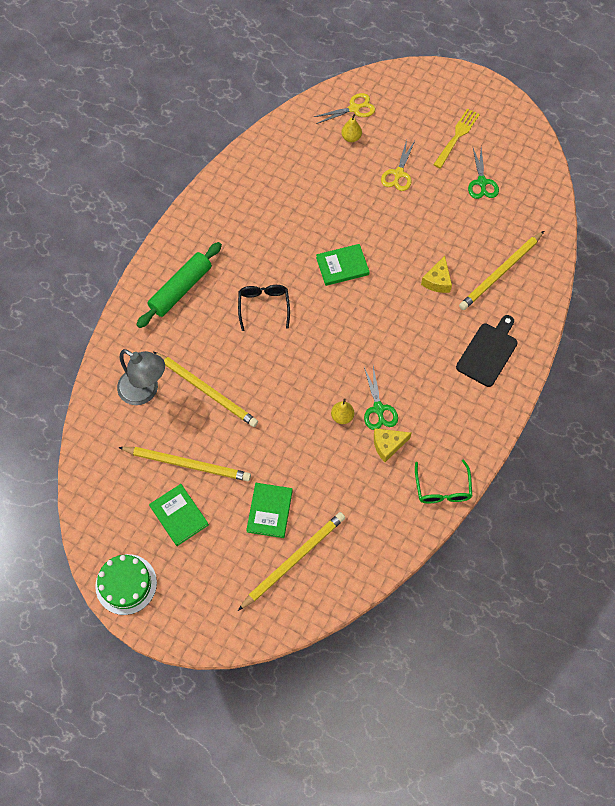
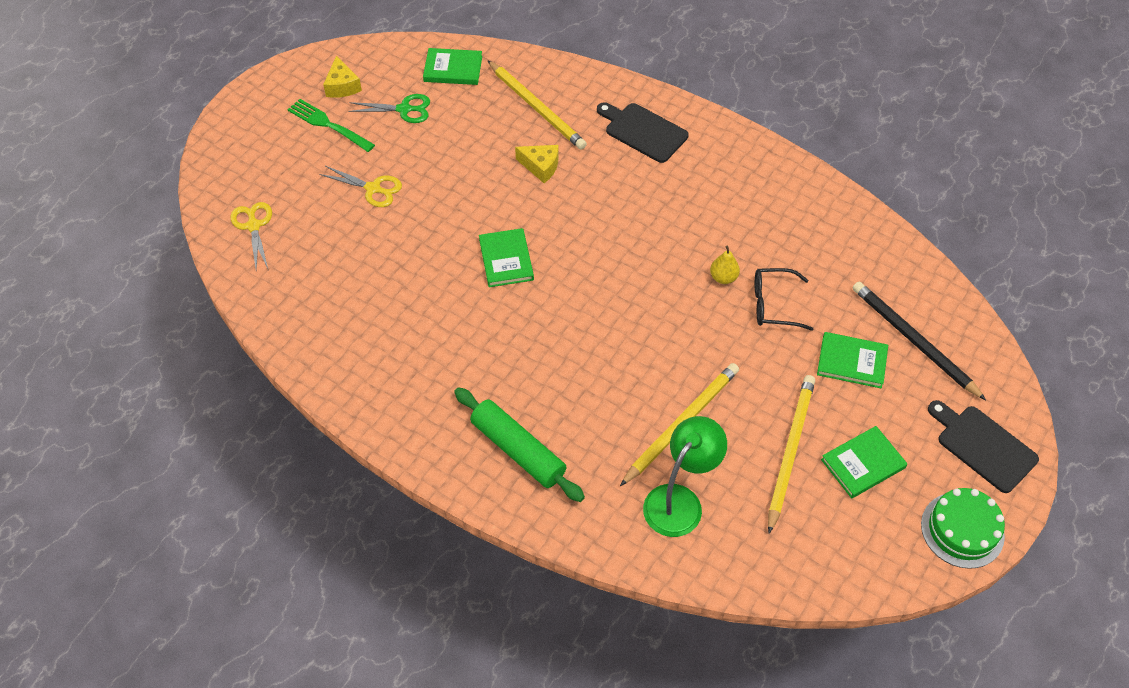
camera: 85 degrees left, 10 degrees down
grey lamp [117,349,165,405] -> green lamp [643,416,727,537]
black glasses [238,285,290,331] -> black glasses moved to [755,268,813,331]
yellow pencil [238,512,345,611] -> black pencil [853,281,986,400]
yellow pear [341,114,362,142] -> none
green scissors [364,366,398,430] -> none
yellow cheese [374,428,412,462] -> yellow cheese moved to [323,56,362,98]
green glasses [415,459,472,503] -> none
yellow fork [433,108,480,168] -> green fork [287,99,375,152]
none -> green book [423,48,482,85]
none -> black cutting board [928,400,1039,493]

